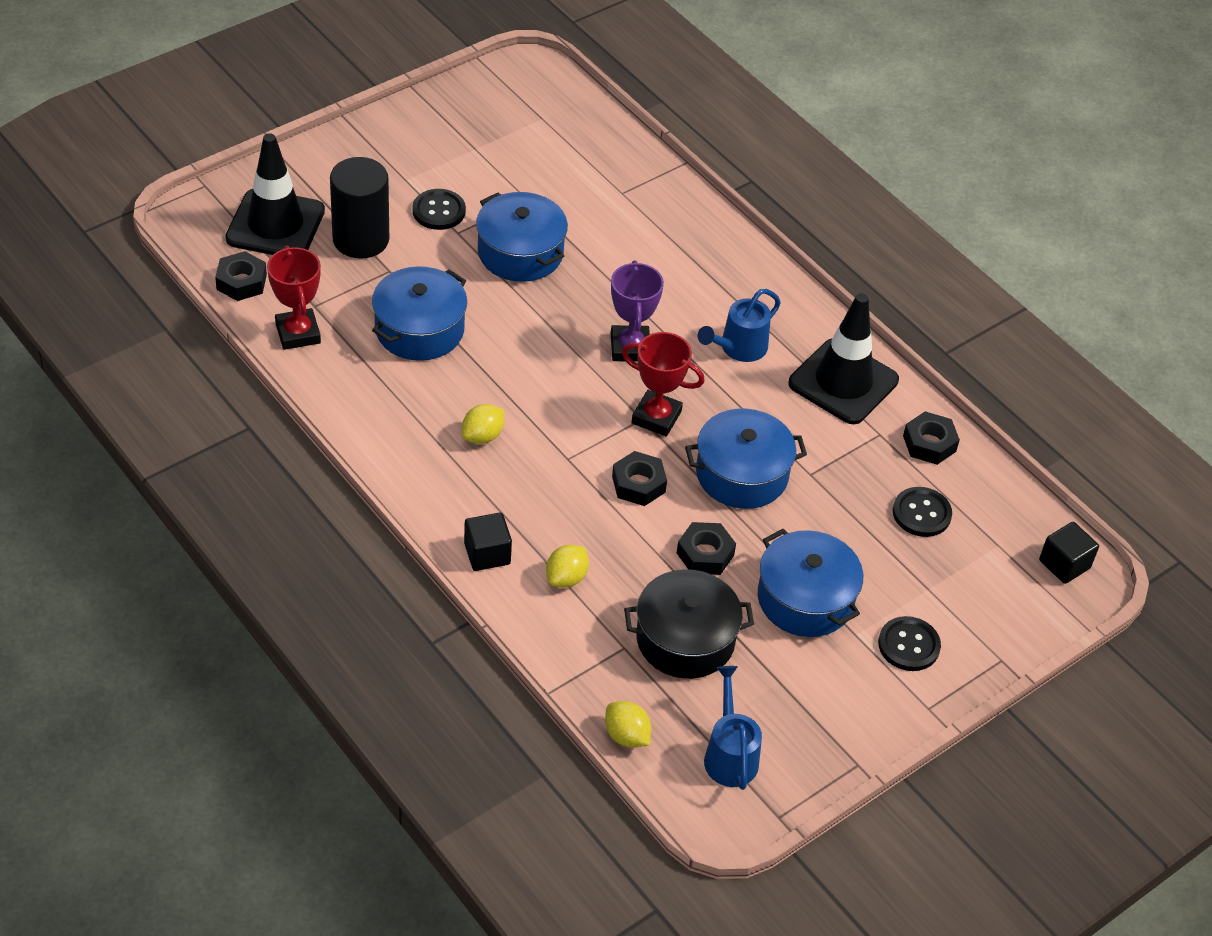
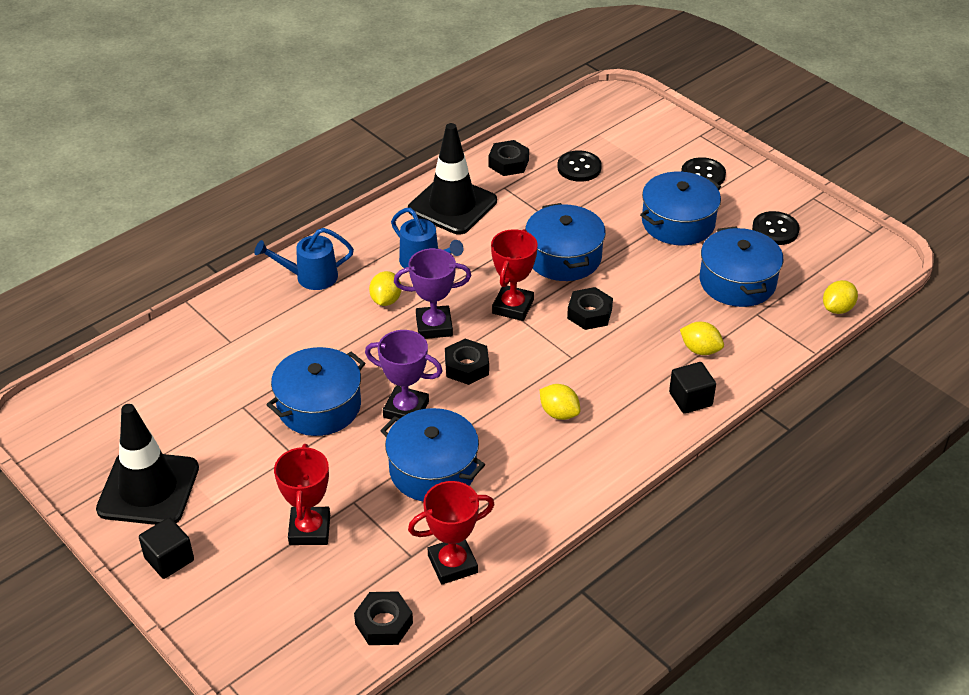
camera: 90 degrees left, 5 degrees down
black traffic cone [225,133,325,255] -> black traffic cone moved to [96,404,199,525]
black cylinder [330,157,389,259] -> red trophy [274,444,330,545]
black button [412,189,466,230] -> black button moved to [752,211,800,245]
black pot [624,569,754,679] -> blue pot [700,227,784,307]
black nut [677,522,736,575] -> black nut moved to [445,339,489,385]
blue watering can [704,666,762,790] -> blue watering can moved to [254,228,354,290]
black cube [1039,522,1099,584] -> black cube moved to [139,517,194,579]
none -> purple trophy [365,330,443,420]
none -> yellow lemon [369,271,401,306]

